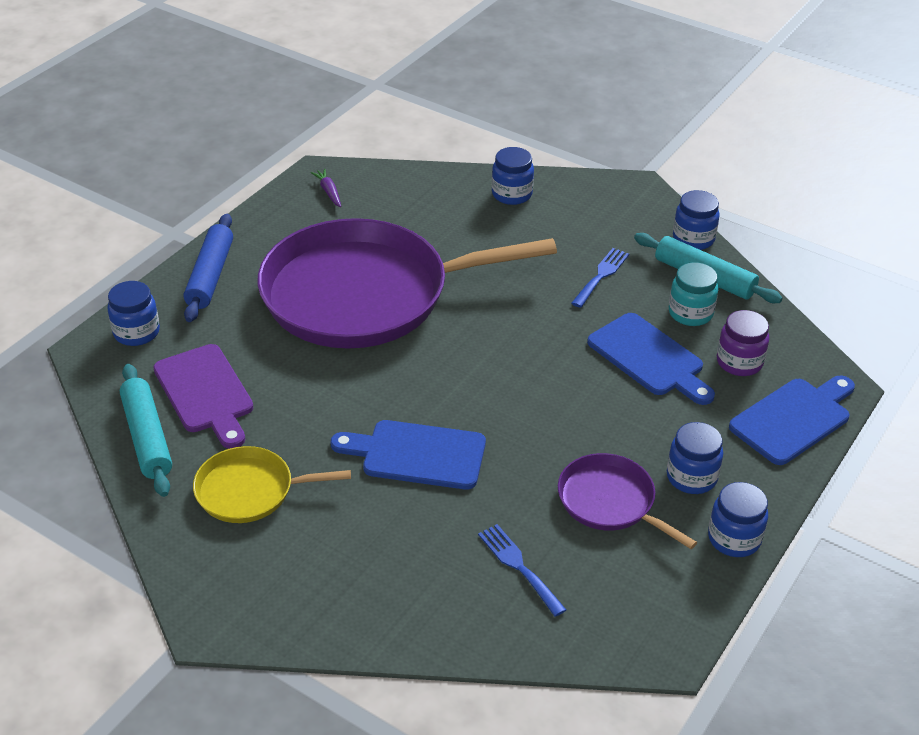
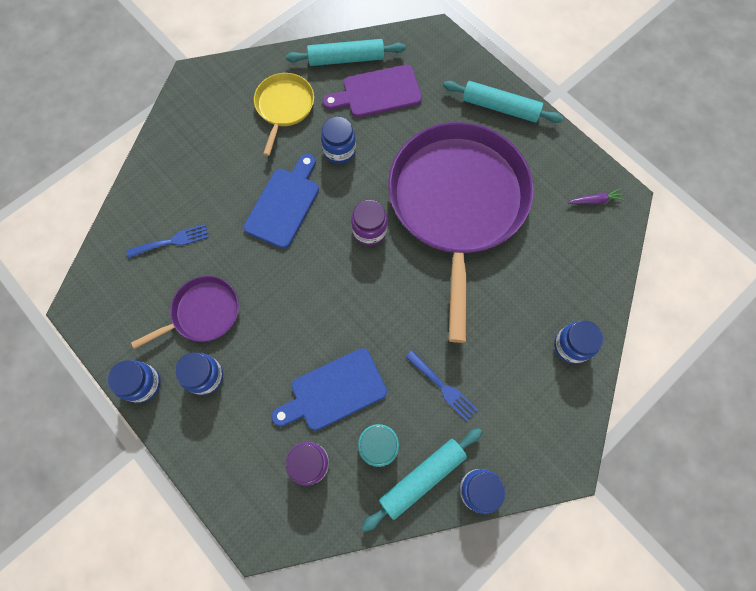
camera: 105 degrees right, 30 degrees up
blue jar [108,281,160,346] -> blue jar moved to [321,116,356,164]
blue rolling pin [184,214,233,322] -> turquoise rolling pin [443,81,563,123]
blue cutting board [729,376,855,465] -> none
none -> purple jar [351,200,388,245]

